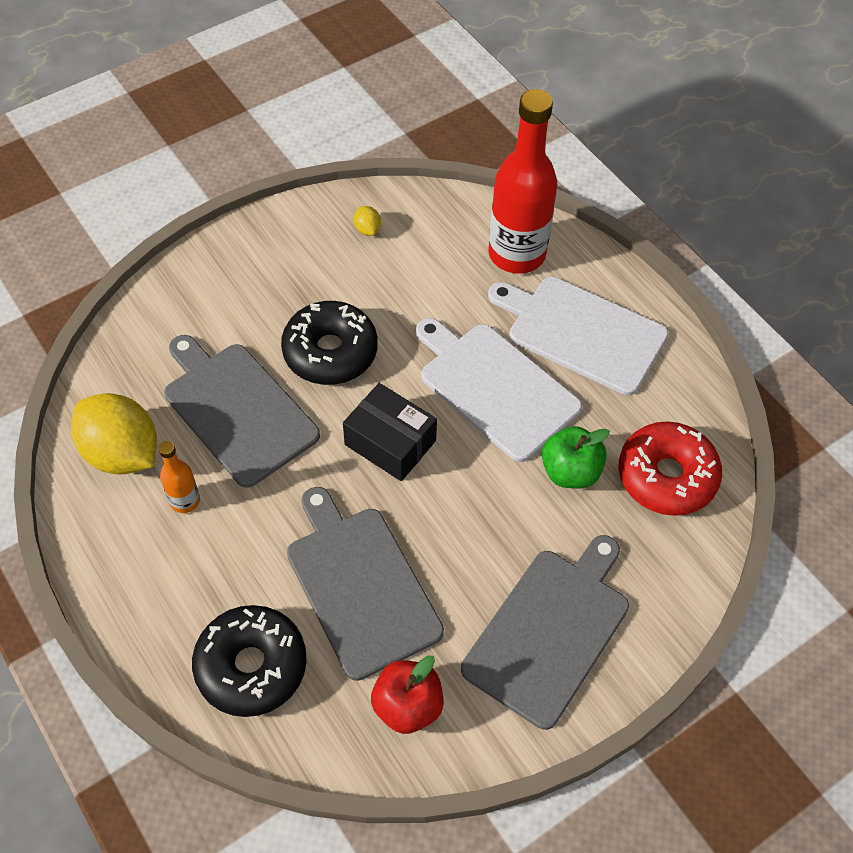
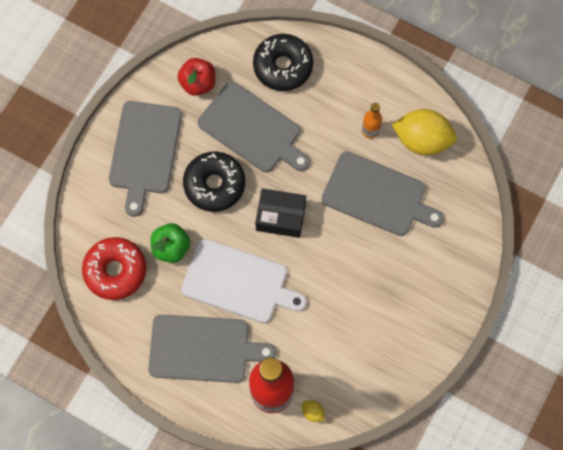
camera: 155 degrees right, 15 degrees up
black donut [281,301,378,385] -> black donut moved to [183,152,245,212]
yellow lemon [354,206,381,236] -> yellow lemon moved to [302,400,325,422]
white cutting board [488,277,669,395] -> grey cutting board [148,315,276,383]

